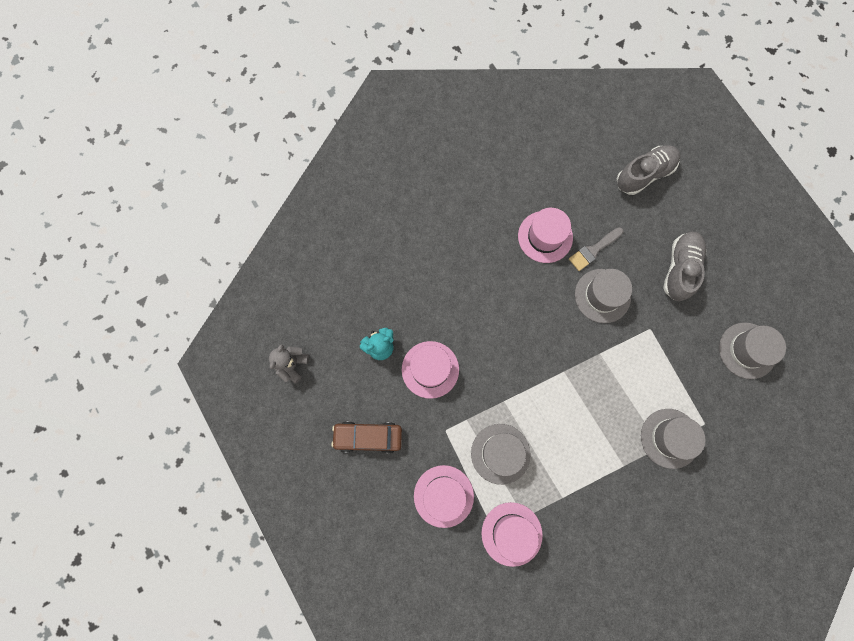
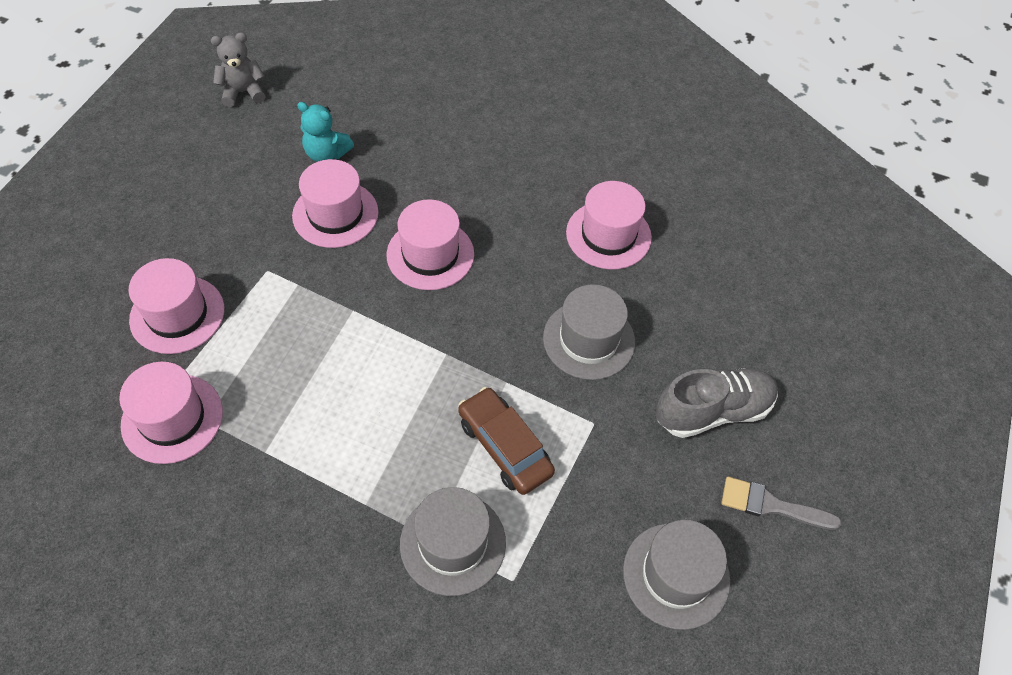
camera: 50 degrees right, 20 degrees down
brown car [331,421,402,453] -> brown car moved to [458,387,555,495]
grey hat [471,424,530,485] -> none
grey brush [569,227,624,271] -> grey brush moved to [721,477,842,530]
grey shoe [617,145,680,195] -> none
none -> pink hat [386,199,474,290]

